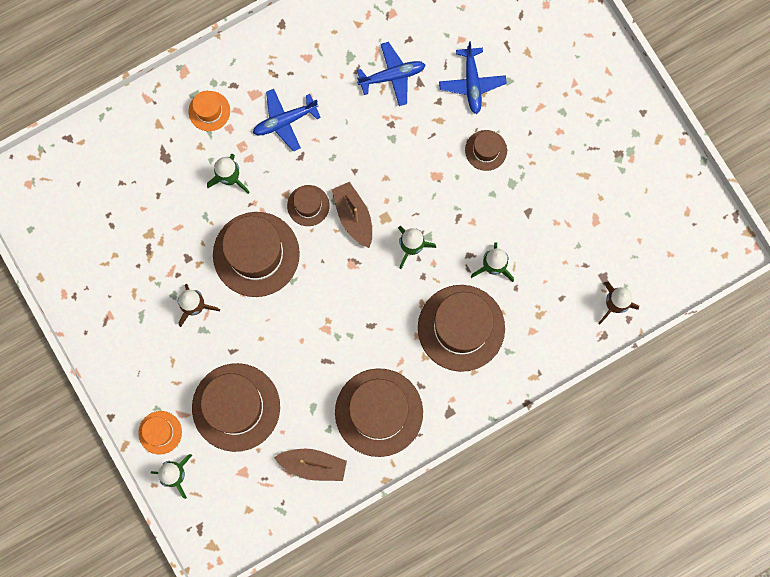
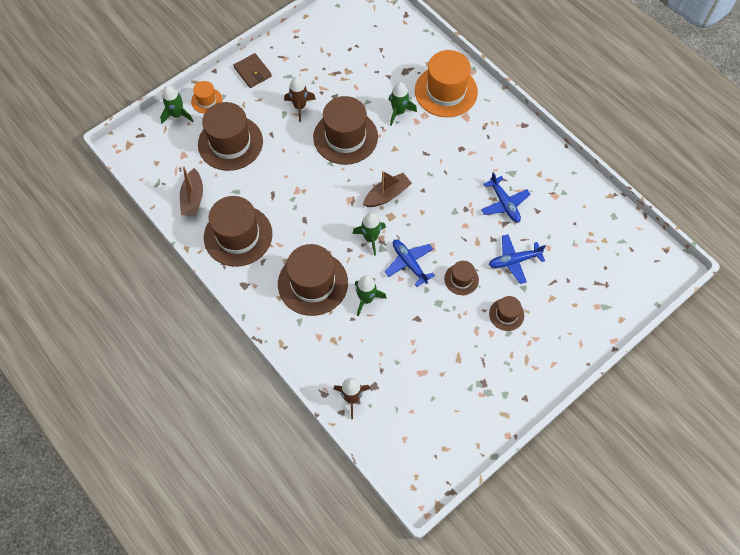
camera: 80 degrees right, 15 degrees down
orange hat [189,91,230,131] -> orange hat [415,50,478,117], size x2.04
blue plane [253,89,321,152] -> blue plane moved to [385,240,435,287]
brown hat [287,185,330,226] -> brown hat moved to [489,296,524,331]
none -> brown wallet [234,53,272,88]

